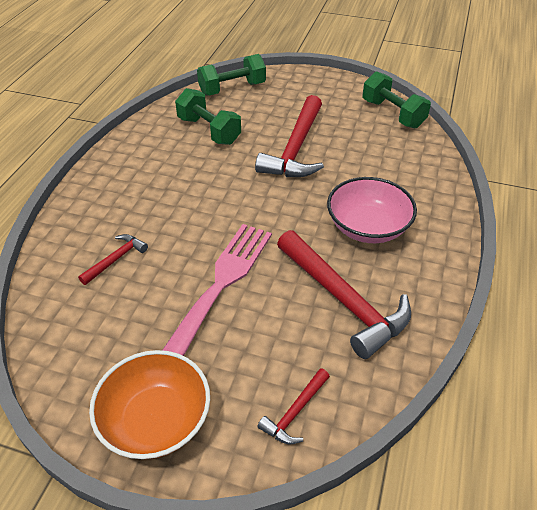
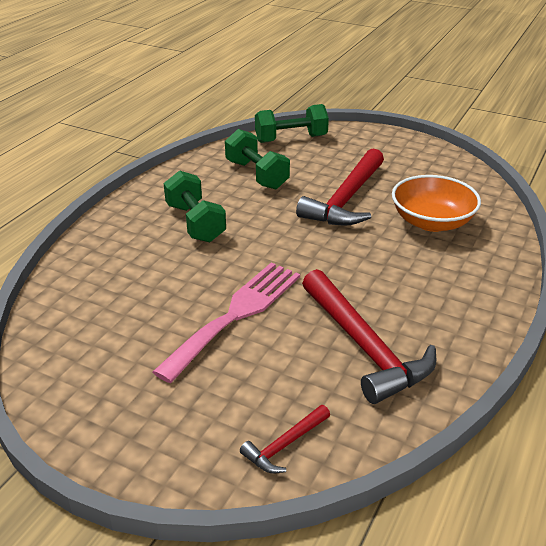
camera: 10 degrees right, 10 degrees down
red hammer [78,234,148,285] -> none
orange bowl [89,350,210,459] -> orange bowl moved to [392,175,481,232]
pink bowl [327,177,417,243] -> none
green dumbbell [362,71,431,128] -> green dumbbell moved to [164,170,226,242]

